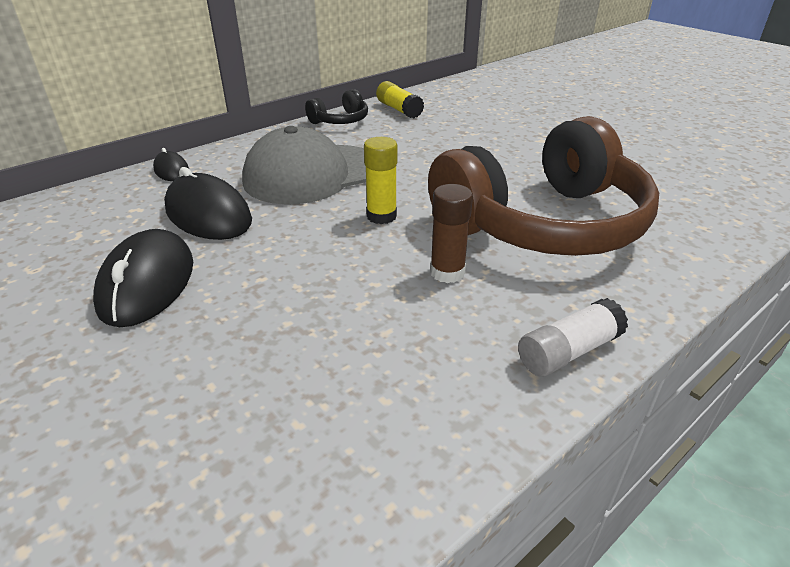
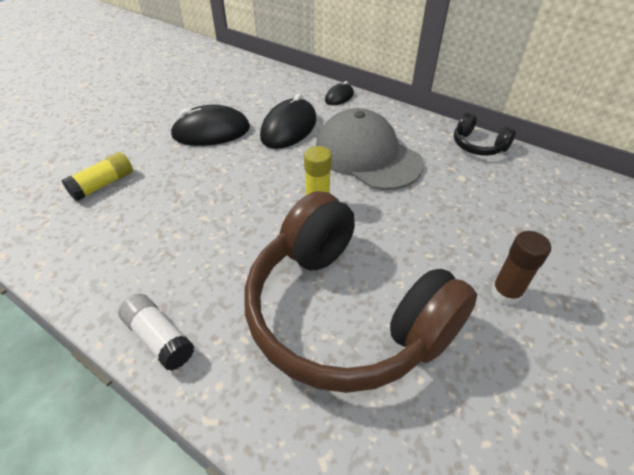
camera: 75 degrees right, 10 degrees up
yellow glue stick [376,81,424,118] -> yellow glue stick moved to [62,152,133,201]
brown glue stick [430,184,473,283] -> brown glue stick moved to [491,231,551,305]

